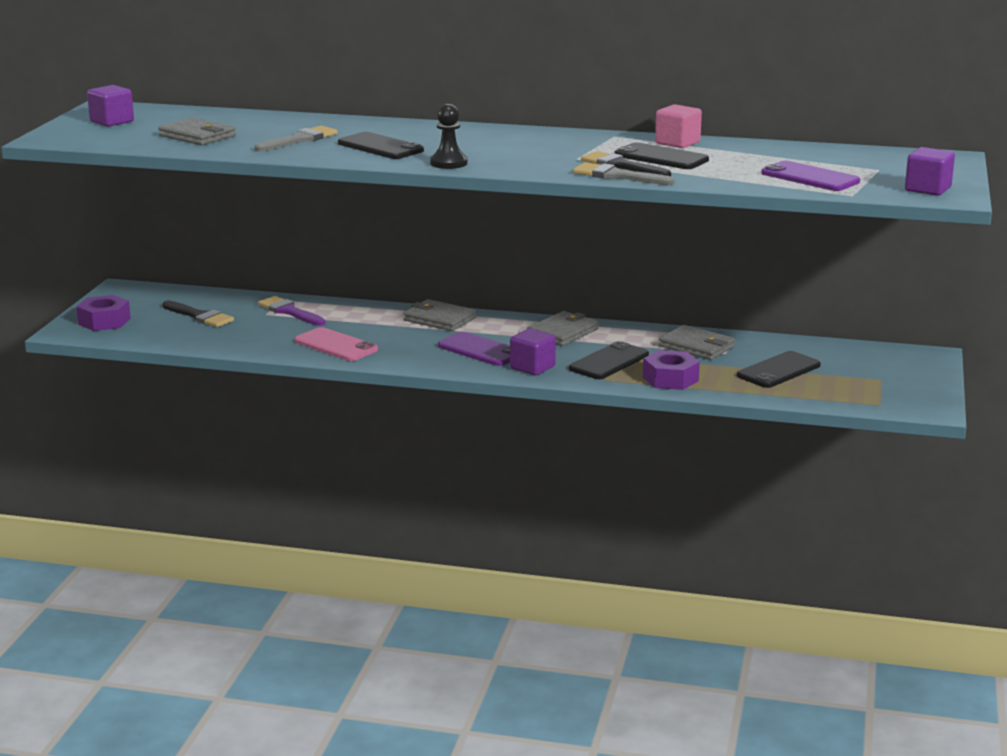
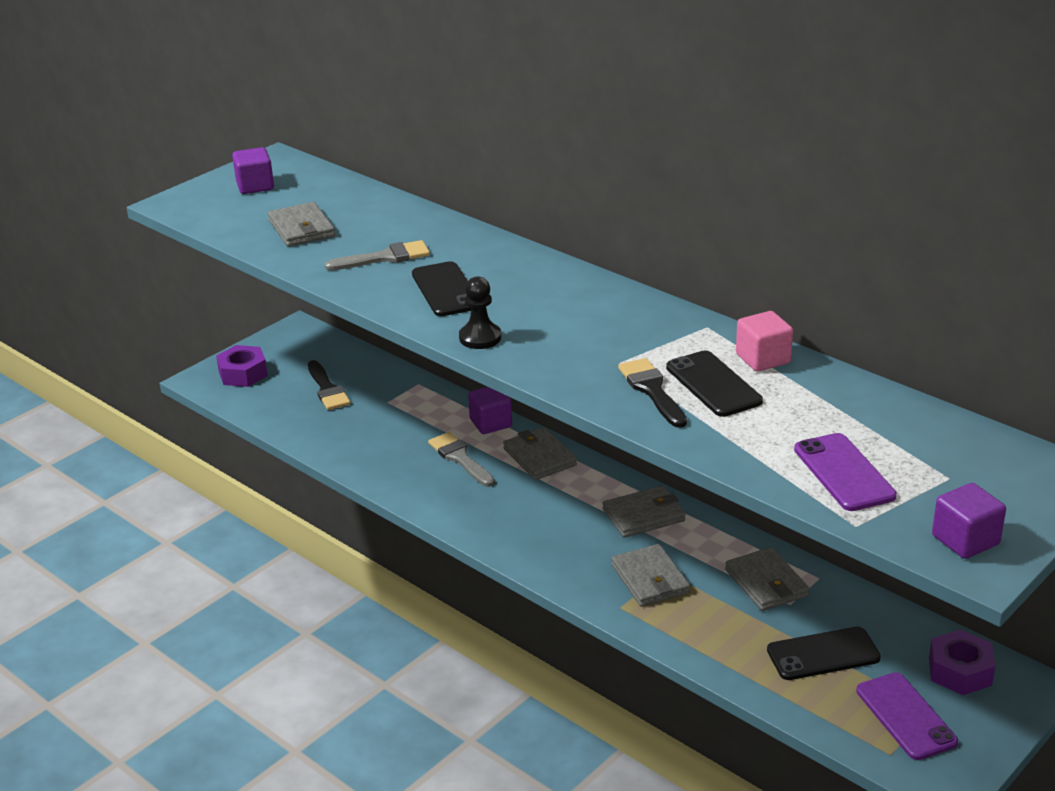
camera: 30 degrees right, 10 degrees up
purple brush [258,296,325,326] -> none
pink phone [294,327,378,361] -> none
purple phone [438,332,510,366] -> purple phone moved to [856,672,958,760]
purple cube [510,329,556,375] -> purple cube moved to [468,387,512,434]
black phone [569,341,649,379] -> grey wallet [611,544,690,607]
grey brush [573,162,674,185] -> grey brush moved to [428,432,495,487]
purple nut [643,350,700,390] -> purple nut moved to [929,629,996,695]

